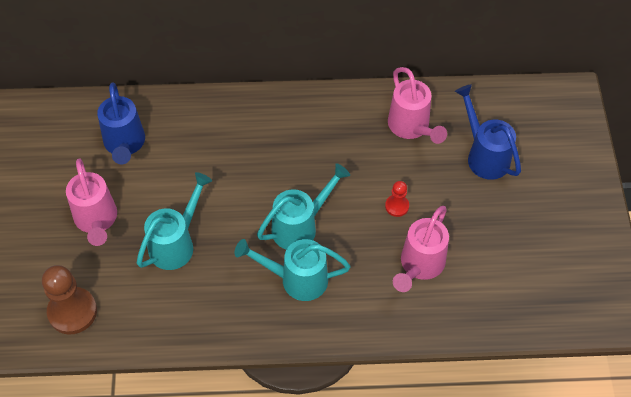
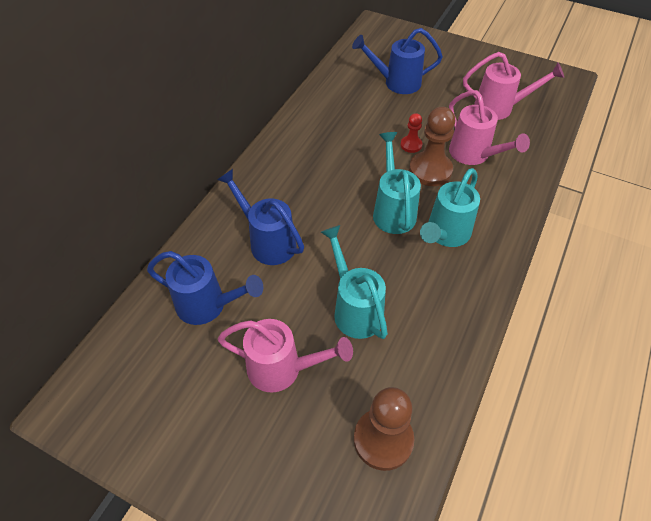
camera: 60 degrees left, 5 degrees down
pink watering can [388,67,447,144] -> pink watering can moved to [463,52,564,120]
none -> blue watering can [217,169,304,265]
none -> brown pawn [409,107,455,186]

